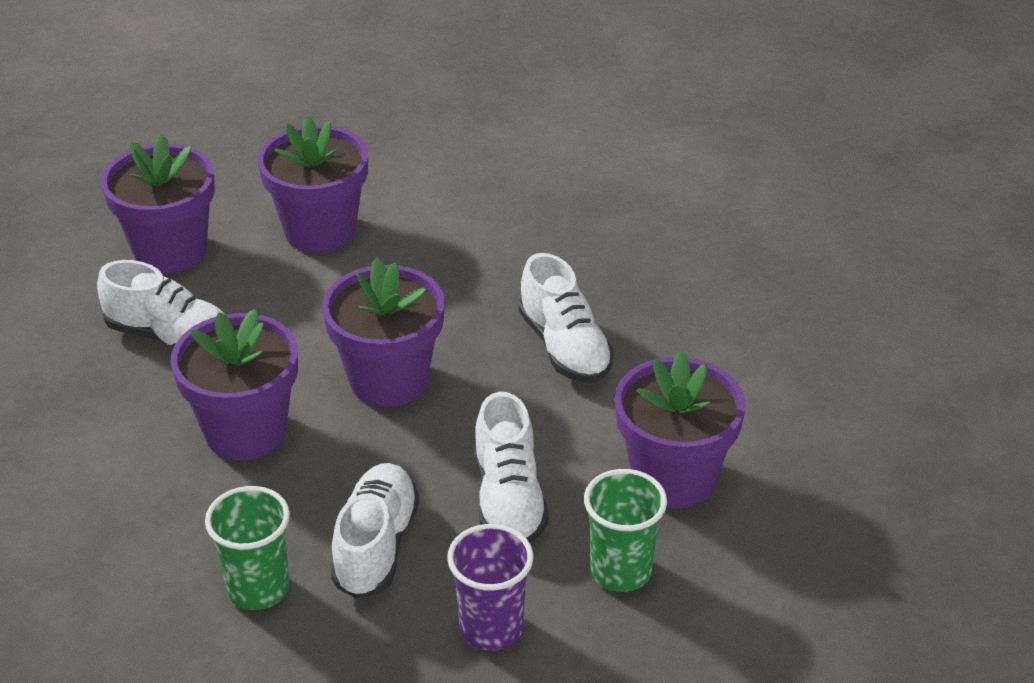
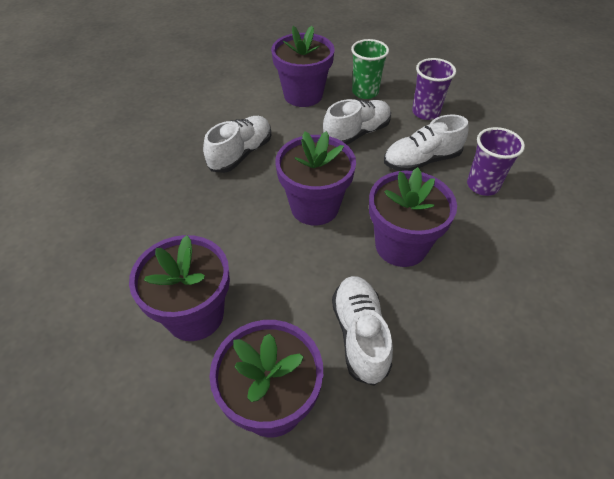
camera: 120 degrees left, 10 degrees up
green cup [205,486,290,610] -> purple cup [467,127,525,196]

